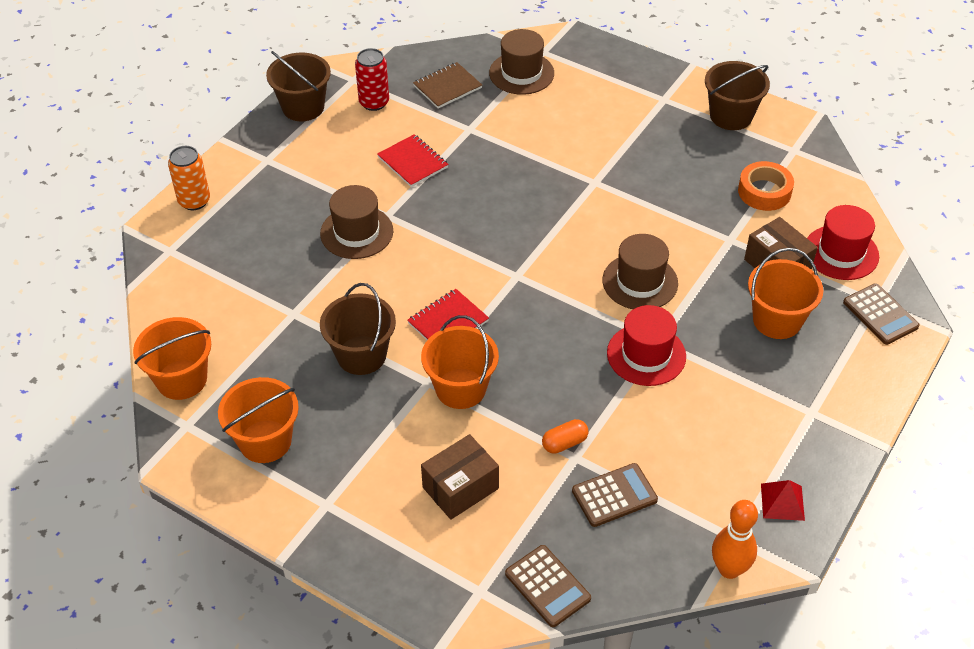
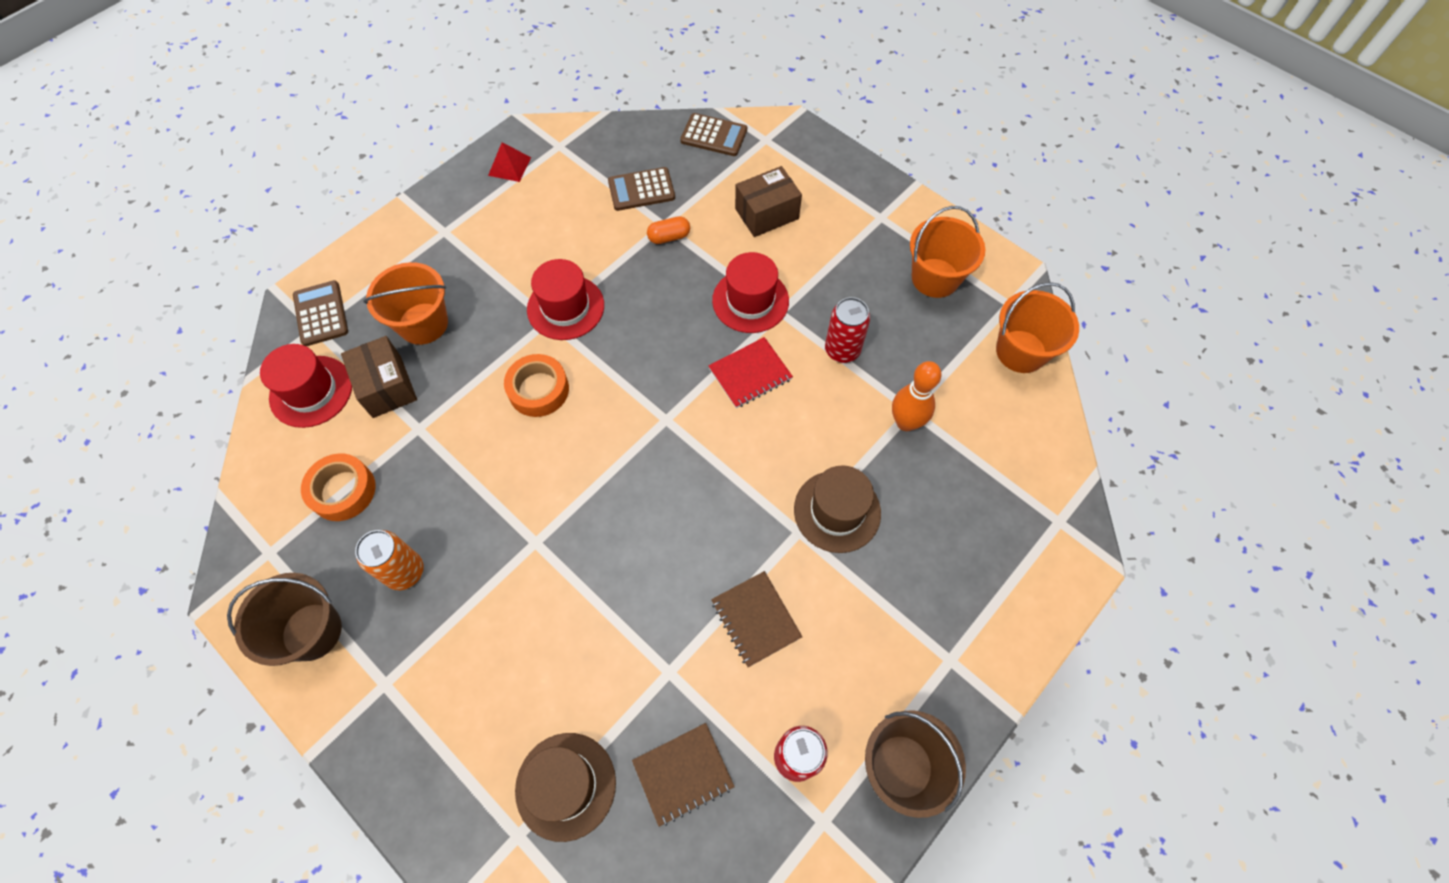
camera: 170 degrees left, 15 degrees up
orange can [168,146,210,210] -> orange can moved to [355,530,424,590]
brown bucket [320,283,396,375] -> red can [825,297,870,363]
red notebook [377,134,449,187] -> brown notebook [711,571,802,667]
orange bucket [421,315,499,409] -> red hat [712,252,789,333]
brown calculator [505,545,591,627] -> brown calculator turned 135 degrees clockwise [680,113,747,156]
brown hat [603,234,678,309] -> orange tape [504,354,569,417]
orange bowling pin [712,500,758,579] -> orange bowling pin moved to [892,361,941,431]

